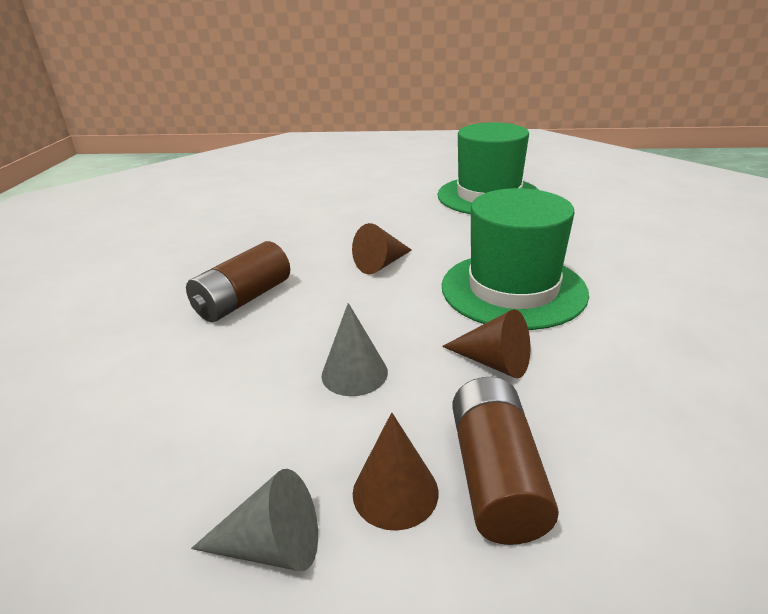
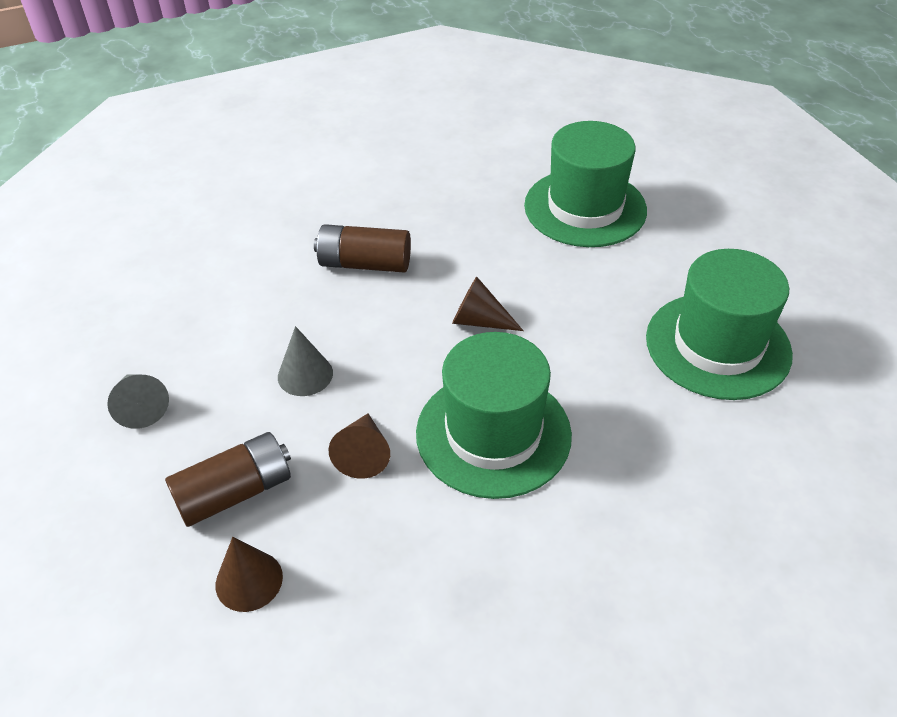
camera: 60 degrees right, 15 degrees up
brown cone [353,413,439,531] -> brown cone moved to [216,537,283,612]
none -> green hat [524,121,647,247]

